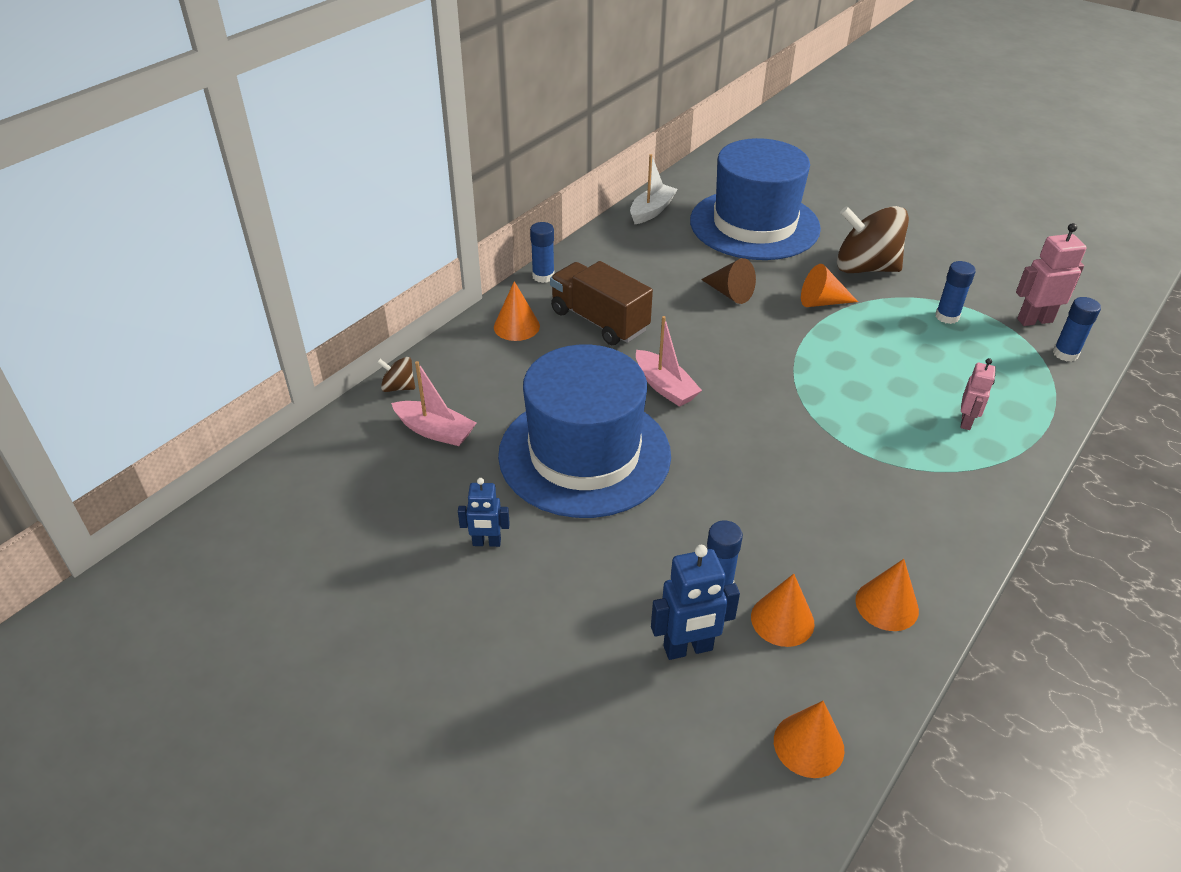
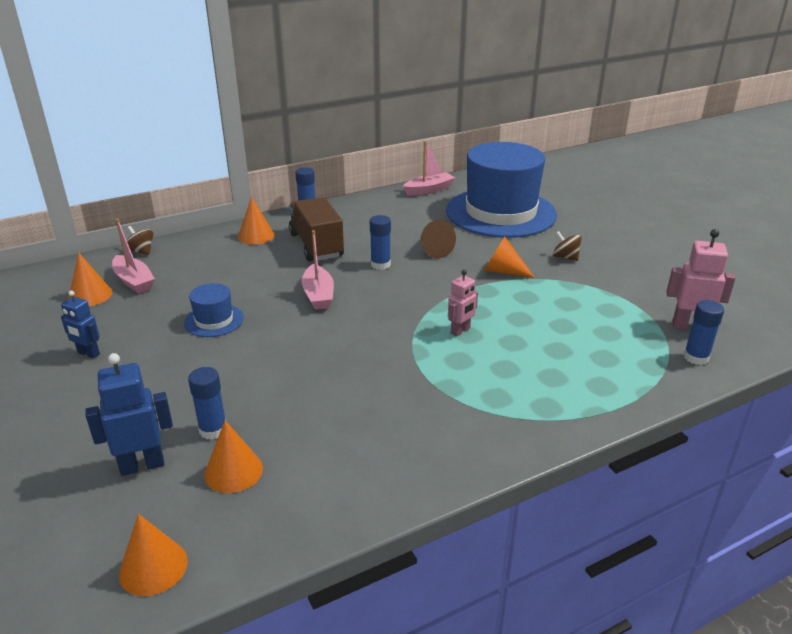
camera: 25 degrees right, 10 degrees down
blue hat [498,344,671,518] -> blue hat [184,283,244,337], size x0.41
white boat [630,154,678,224] -> pink boat [403,141,455,196]
blue robot [651,545,740,660] -> blue robot turned 150 degrees clockwise [85,353,173,476]
brown spinning top [837,206,909,273] -> brown spinning top [553,231,582,261], size x0.45
orange cone [855,559,919,631] -> orange cone moved to [68,252,112,306]
blue glue stick [935,261,976,324] -> blue glue stick moved to [370,215,391,270]
pink robot [960,358,996,430] -> pink robot moved to [448,270,478,337]

